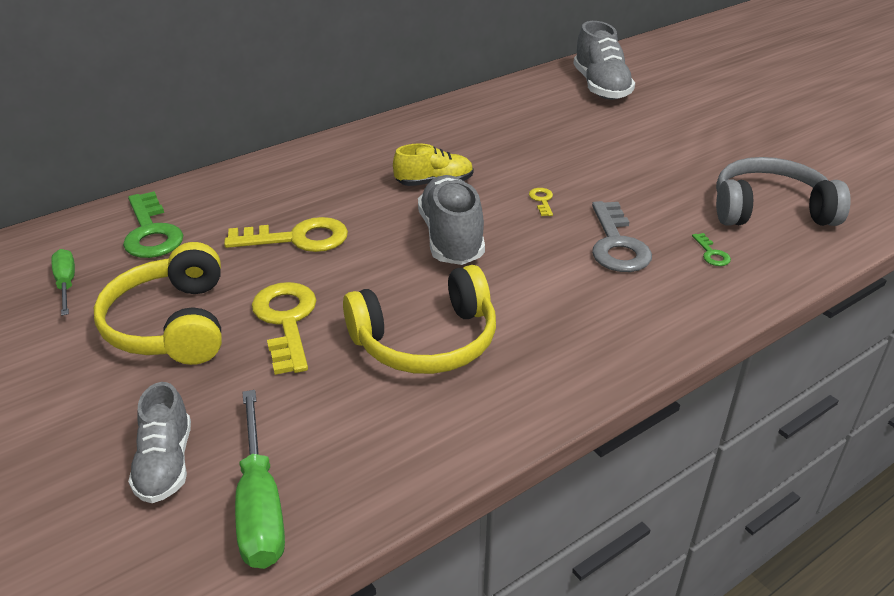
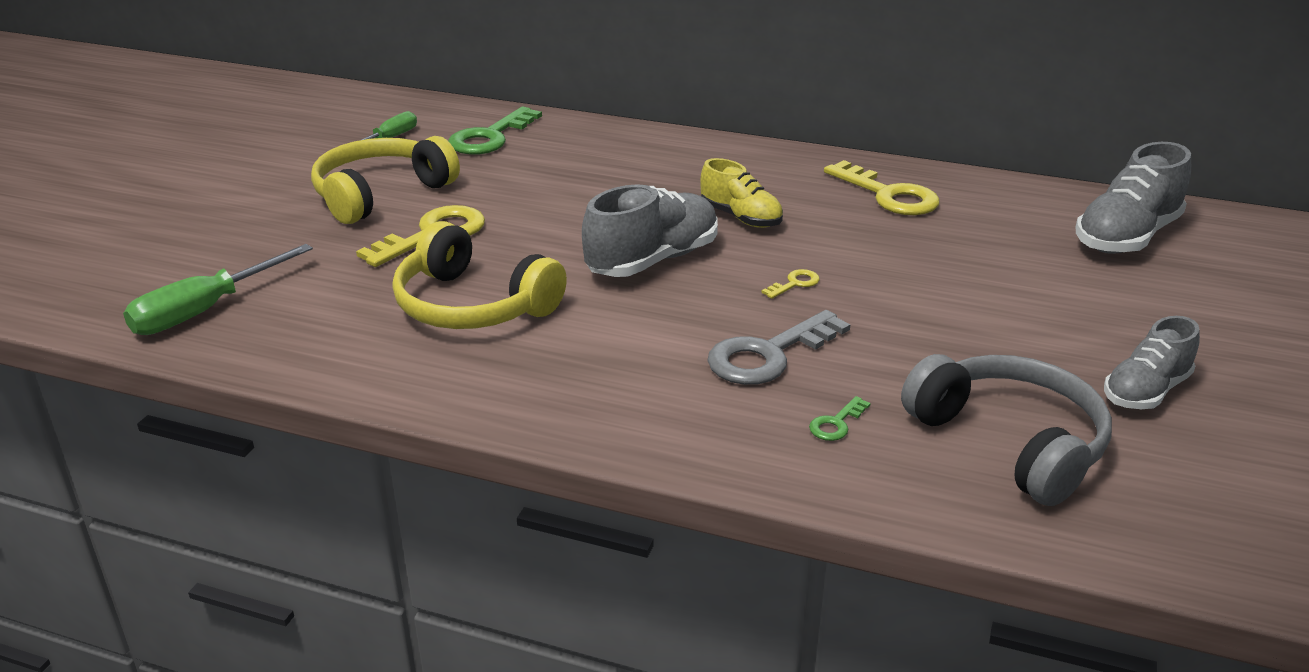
camera: 55 degrees right, 5 degrees down
grey shoe [128,382,191,503] -> grey shoe moved to [1104,316,1200,409]
yellow key [224,217,348,252] -> yellow key moved to [824,160,940,215]

